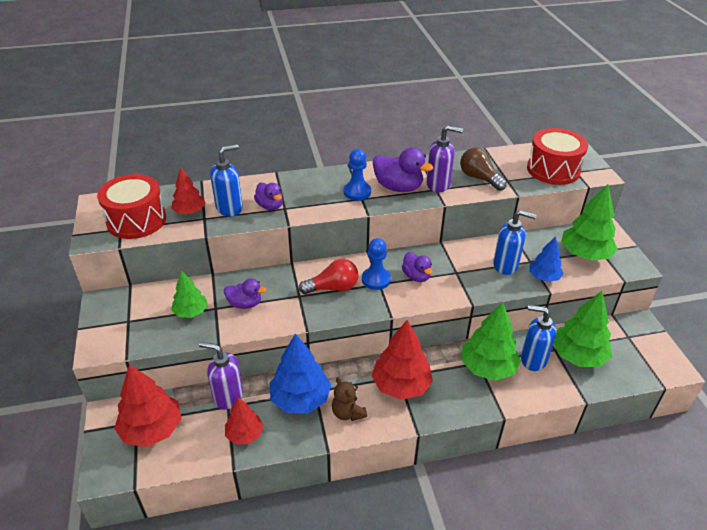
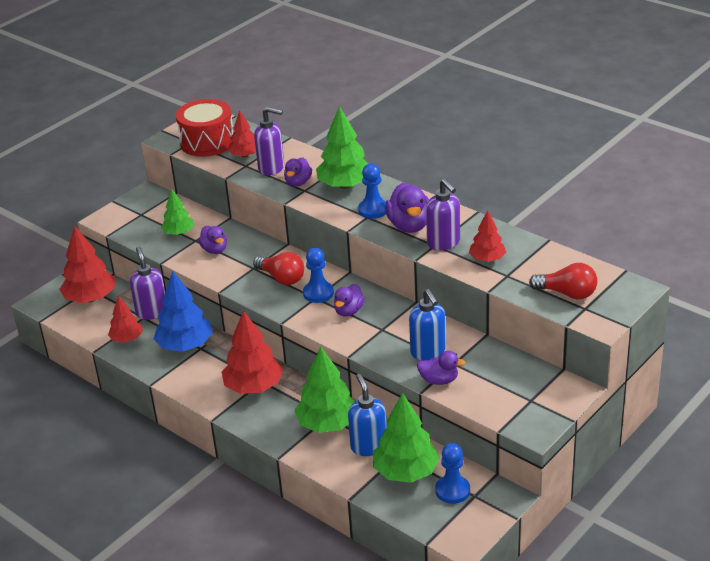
camera: 55 degrees right, 5 degrees down
blue soap dispenser [210,144,243,216] -> purple soap dispenser [254,107,284,176]
brown teddy bear [332,377,367,421] -> none
brown light bulb [460,148,507,191] -> red tree [469,211,506,262]
red drum [527,128,588,185] -> red light bulb [529,263,597,299]
blue tree [529,236,564,282] -> purple duck [417,350,466,385]
green tree [561,184,618,261] -> green tree moved to [316,106,368,189]
none -> blue pawn [435,443,470,504]

